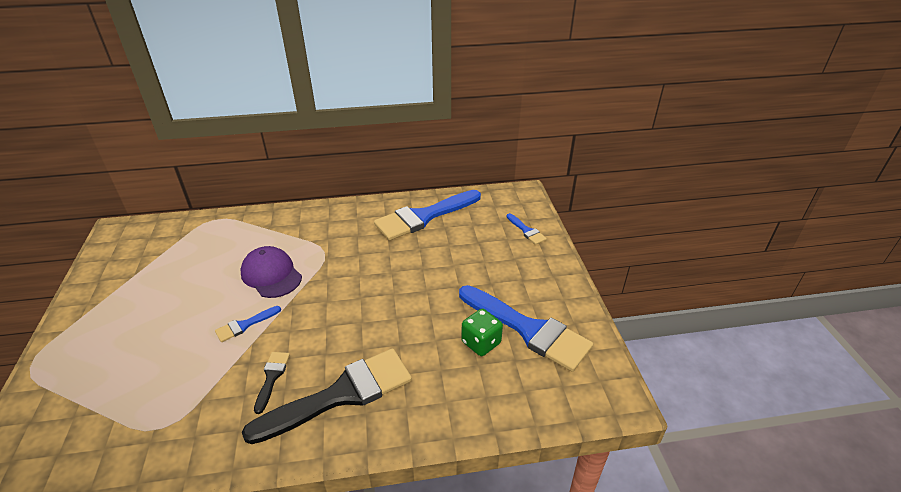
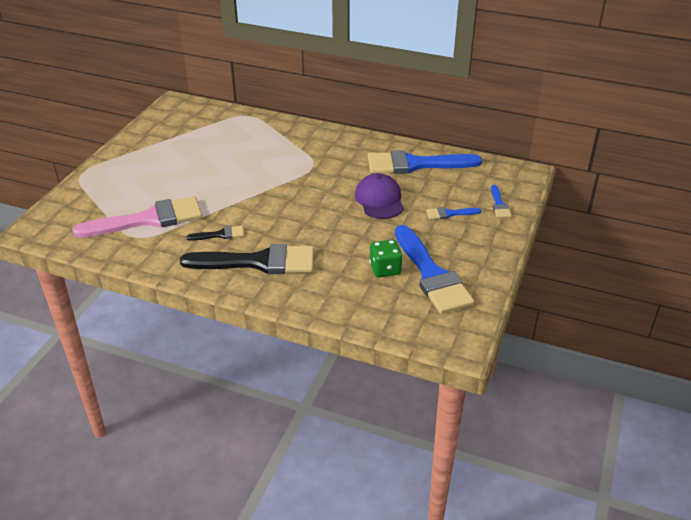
camera: 30 degrees right, 0 degrees up
blue brush [215,306,281,342] -> blue brush moved to [426,207,481,219]
purple cap [240,246,302,298] -> purple cap moved to [355,173,404,219]
black brush [254,352,290,414] -> black brush turned 45 degrees clockwise [186,226,244,241]
none -> pink brush [72,196,202,238]

